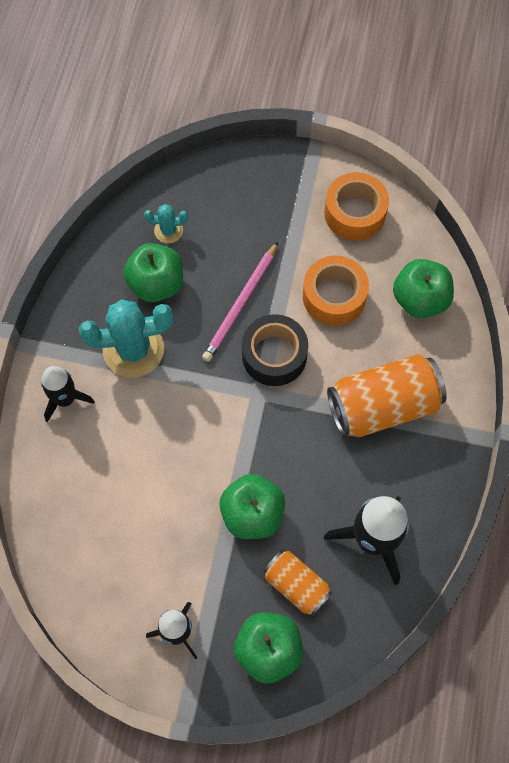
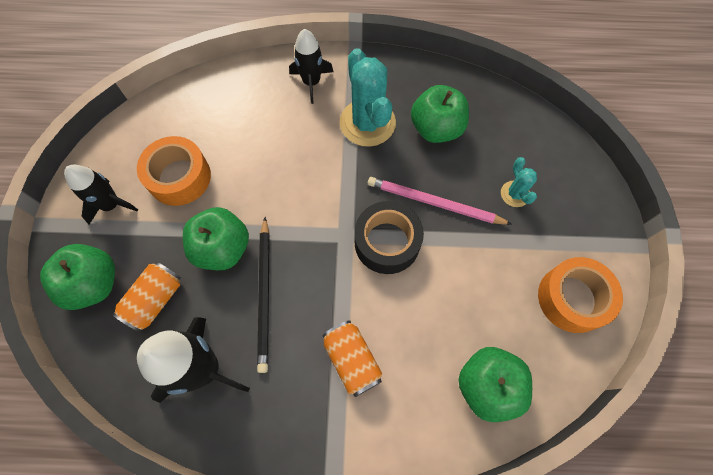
camera: 80 degrees right, 0 degrees up
turquoise cactus [144,204,188,243] -> turquoise cactus moved to [501,157,537,207]
orange tape [303,256,369,326] -> orange tape moved to [137,136,211,206]
orange can [327,354,447,437] -> orange can [322,320,382,397], size x0.58
none -> black pencil [257,217,270,373]

